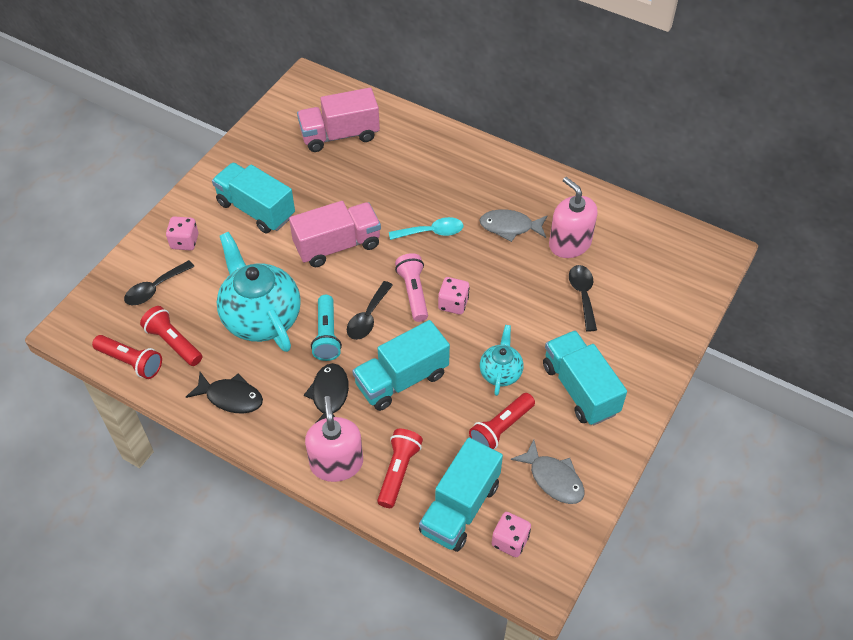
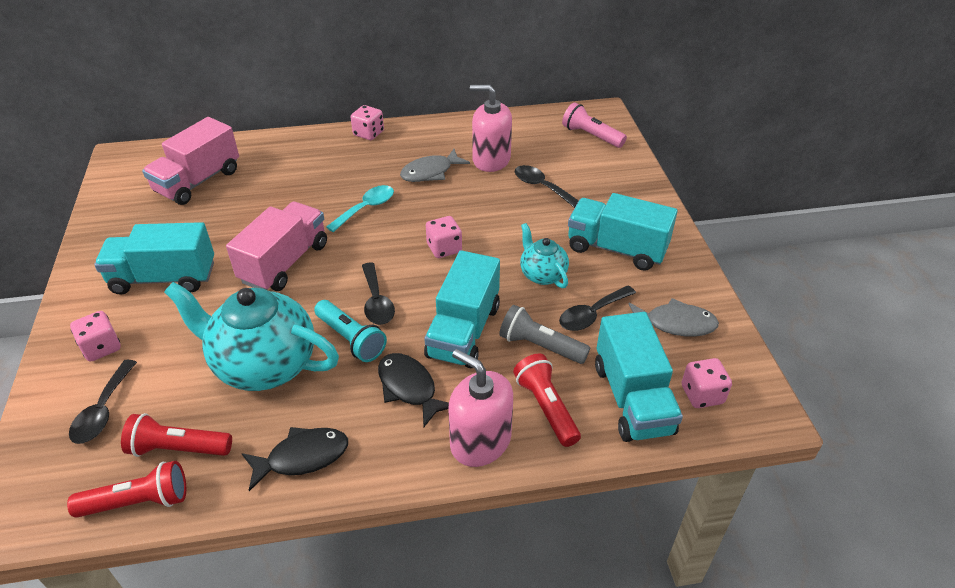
camera: 40 degrees left, 10 degrees down
pink flashlight [395,253,428,322] -> pink flashlight moved to [562,102,627,148]
red flashlight [469,393,535,449] -> black spoon [559,286,636,331]
none -> pink dice [350,105,384,140]
none -> grey flashlight [499,305,590,364]

